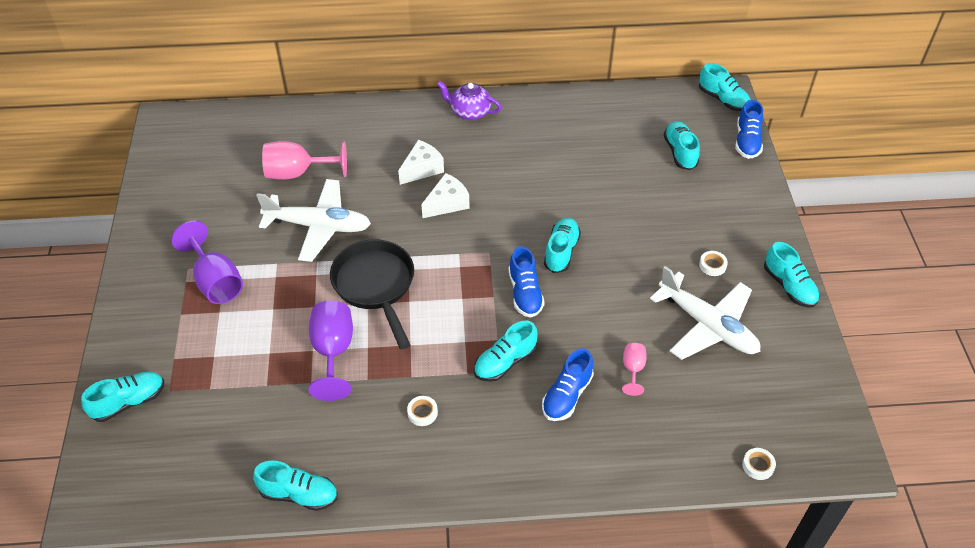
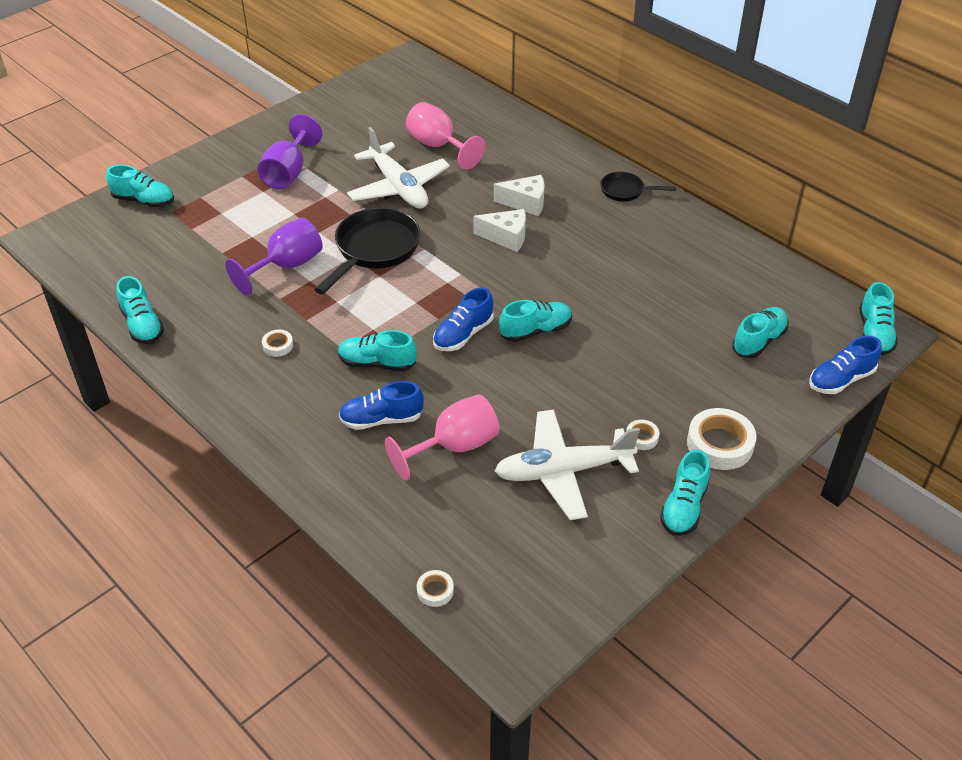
camera: 50 degrees right, 5 degrees down
purple teapot [437,81,502,120] -> black pan [600,172,676,202]
pink goblet [622,343,647,396] -> pink goblet [385,394,500,481], size x1.90
white plane [650,266,760,360] -> white plane turned 75 degrees clockwise [495,410,640,520]
none -> white tape [687,408,757,470]

